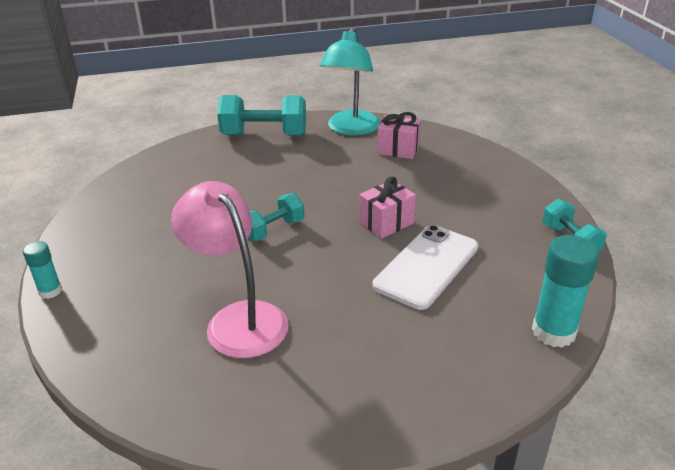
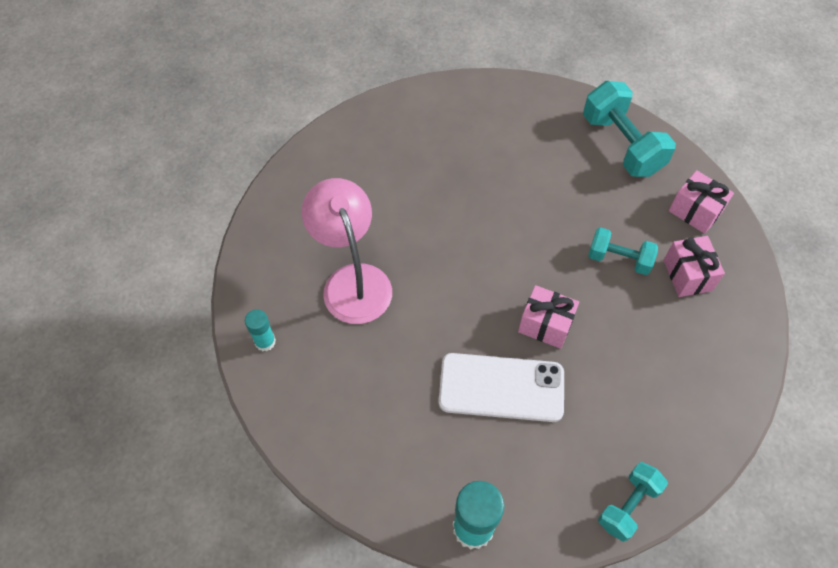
camera: 60 degrees right, 25 degrees up
turquoise glue stick [23,241,62,299] -> turquoise glue stick moved to [245,309,276,352]
pink lamp [171,181,288,358] -> pink lamp turned 45 degrees counterclockwise [302,178,392,324]
turquoise dumbbell [248,193,304,241] -> turquoise dumbbell moved to [588,227,658,275]
turquoise lamp [320,27,380,136] -> pink gift [669,170,734,234]

